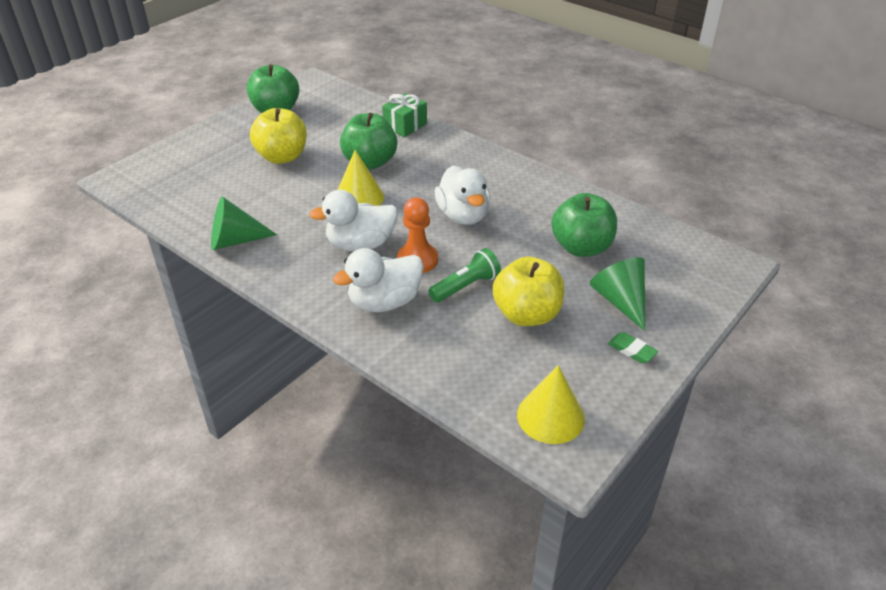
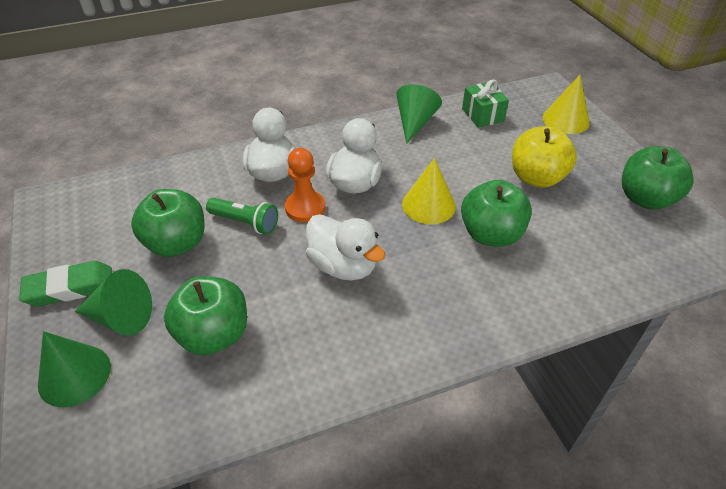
camera: 120 degrees right, 5 degrees up
green gift [382,93,427,137] -> green gift moved to [462,79,509,128]
green flashlight [428,248,501,303] -> green flashlight turned 60 degrees counterclockwise [206,198,278,234]
white duck [435,165,491,225] -> white duck turned 150 degrees counterclockwise [306,214,386,281]
yellow apple [493,257,564,326] -> green apple [131,189,205,257]
yellow cone [517,365,585,444] -> yellow cone moved to [543,75,590,134]
green eraser [608,332,658,363] -> green eraser [19,261,112,306], size x1.75
none -> green cone [38,331,111,407]

